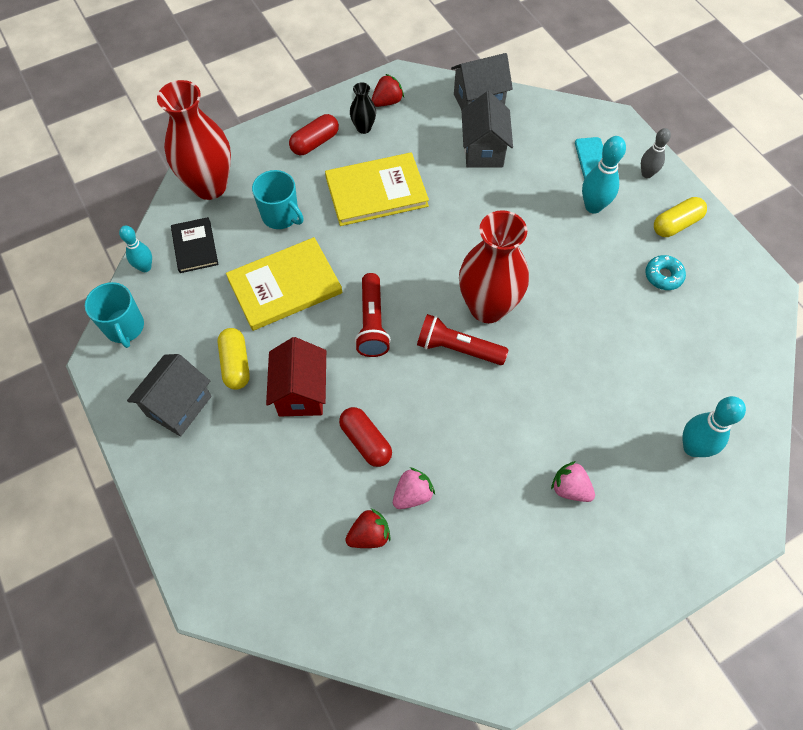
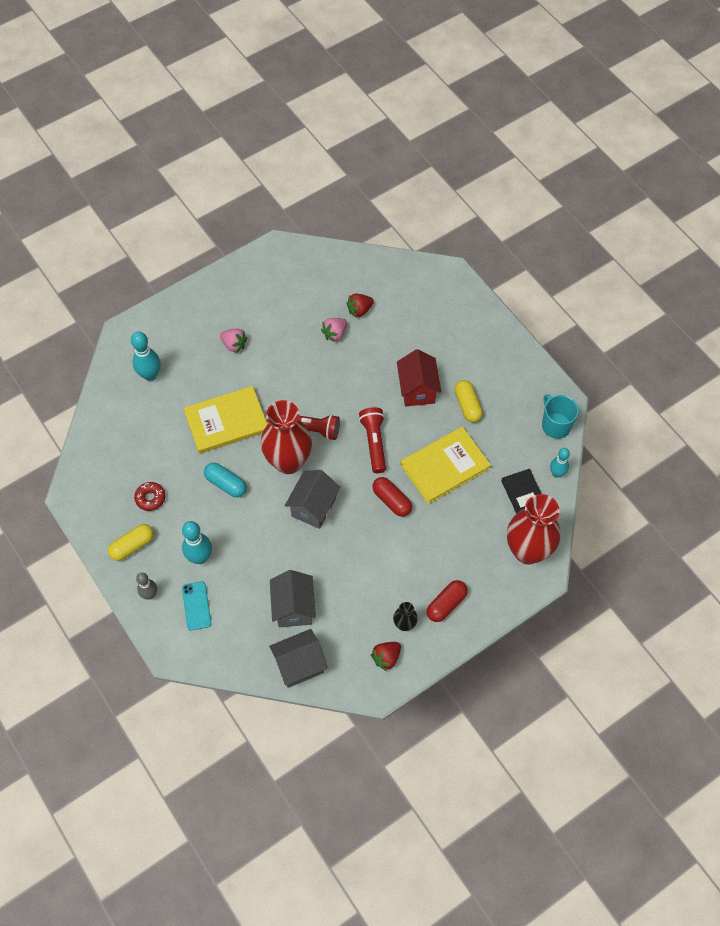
camera: 175 degrees right, 0 degrees up
grey house [127,354,211,437] -> grey house moved to [285,470,341,529]
turquoise mug [252,170,304,229] -> none
yellow book [325,152,429,226] -> yellow book moved to [183,386,268,454]
red capsule [339,407,392,467] -> red capsule moved to [372,477,412,517]
turquoise donut [645,255,686,290] -> red donut [134,482,166,511]
none -> turquoise capsule [204,463,247,497]

